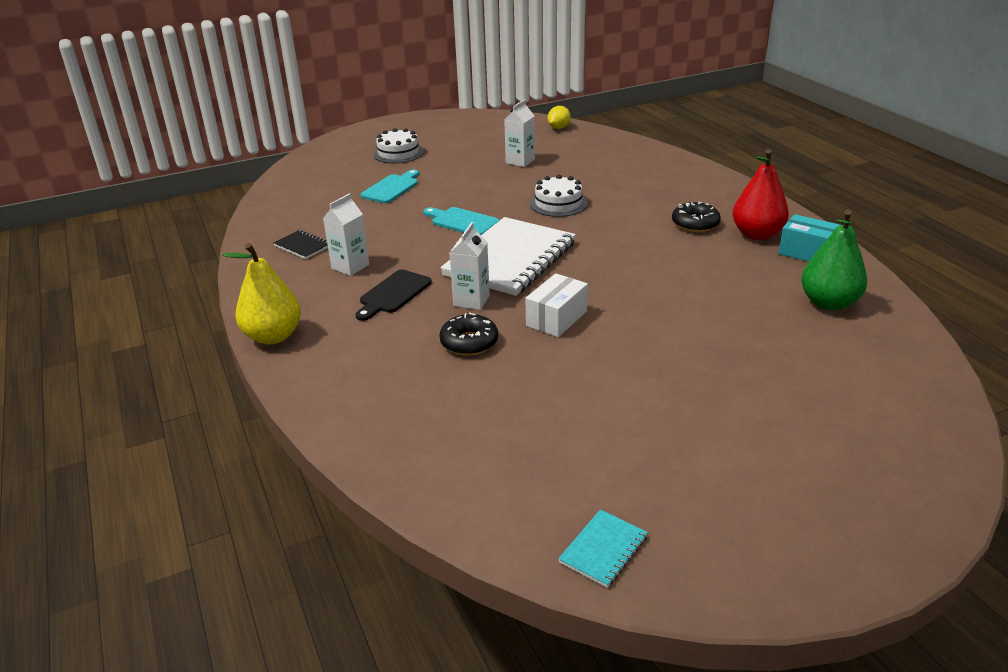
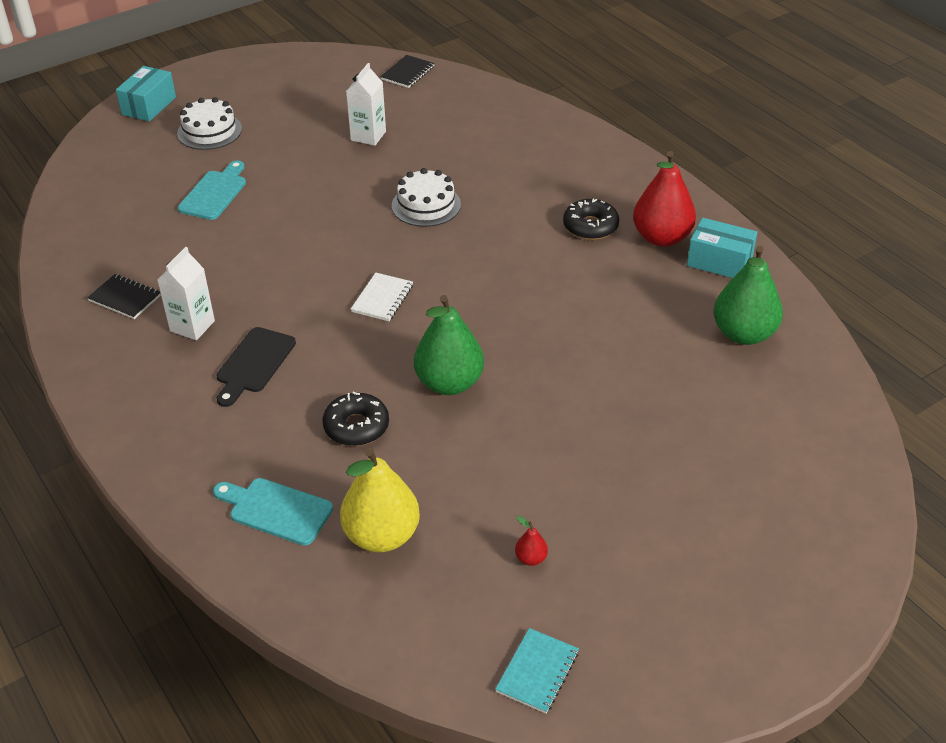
camera: 10 degrees left, 10 degrees up
yellow pear [223,243,301,345] -> yellow pear moved to [340,448,420,552]
turquoise cutting board [423,207,499,235] -> turquoise cutting board moved to [213,478,333,546]
white notebook [440,217,576,296] -> white notebook [351,273,413,321], size x0.42
white carton [450,222,490,310] -> none
white box [526,273,588,337] -> green pear [414,295,484,395]
yellow lemon [547,106,571,129] -> black notebook [380,55,435,88]
none -> turquoise box [116,66,176,122]
none -> red pear [515,516,548,566]

